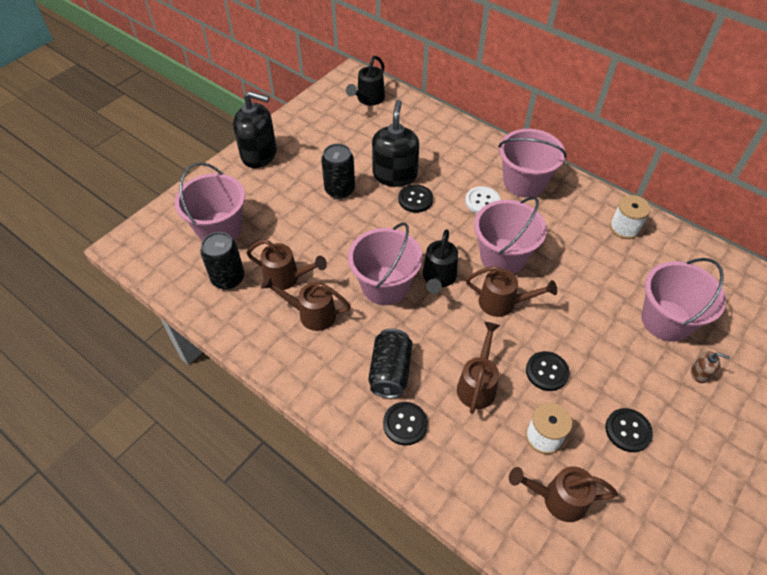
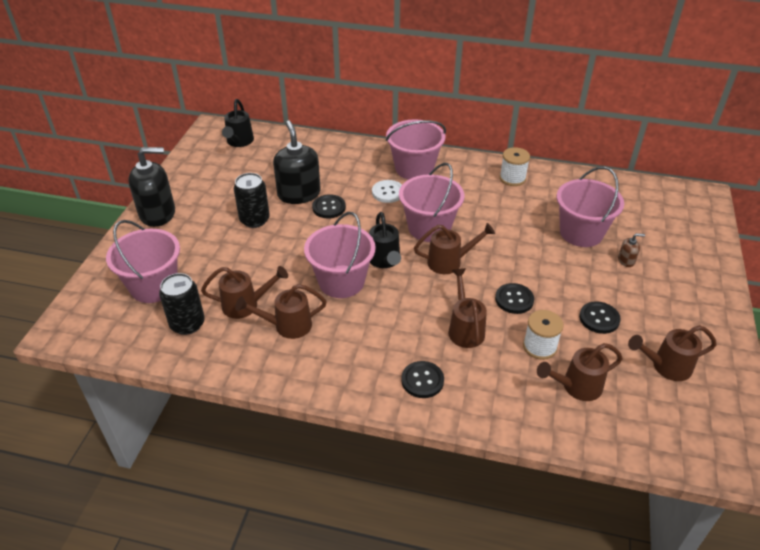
camera: 25 degrees left, 10 degrees down
black can [368,329,413,398] -> none
none -> brown watering can [628,325,717,381]

